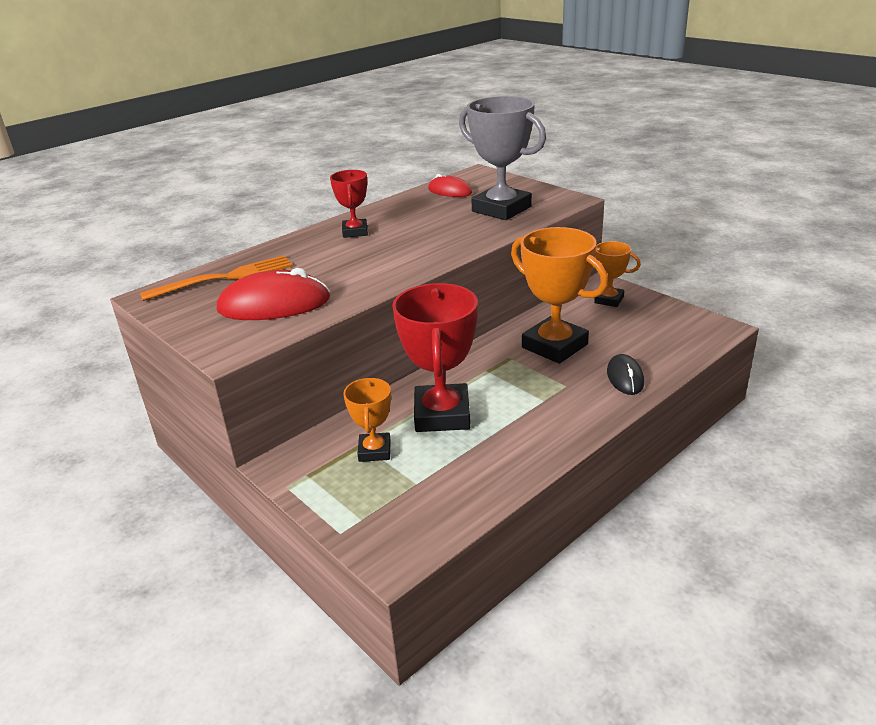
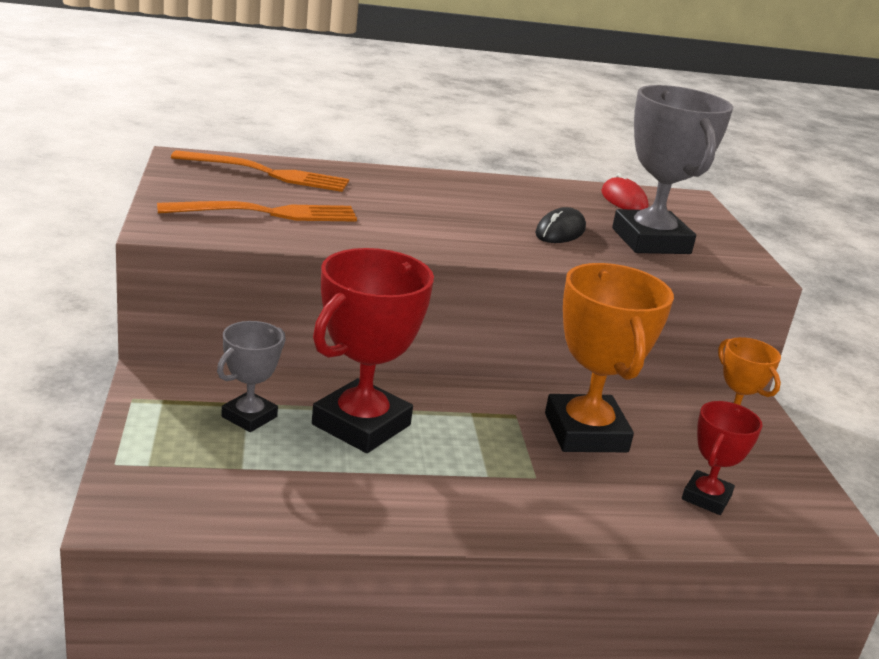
camera: 30 degrees right, 5 degrees down
red mouse [217,268,330,320] -> orange fork [157,201,357,222]
red trophy [330,170,368,238] -> red trophy moved to [682,401,763,515]
orange trophy [343,378,391,462] -> grey trophy [217,321,285,432]
black mouse [607,354,644,395] -> black mouse moved to [535,207,586,243]

